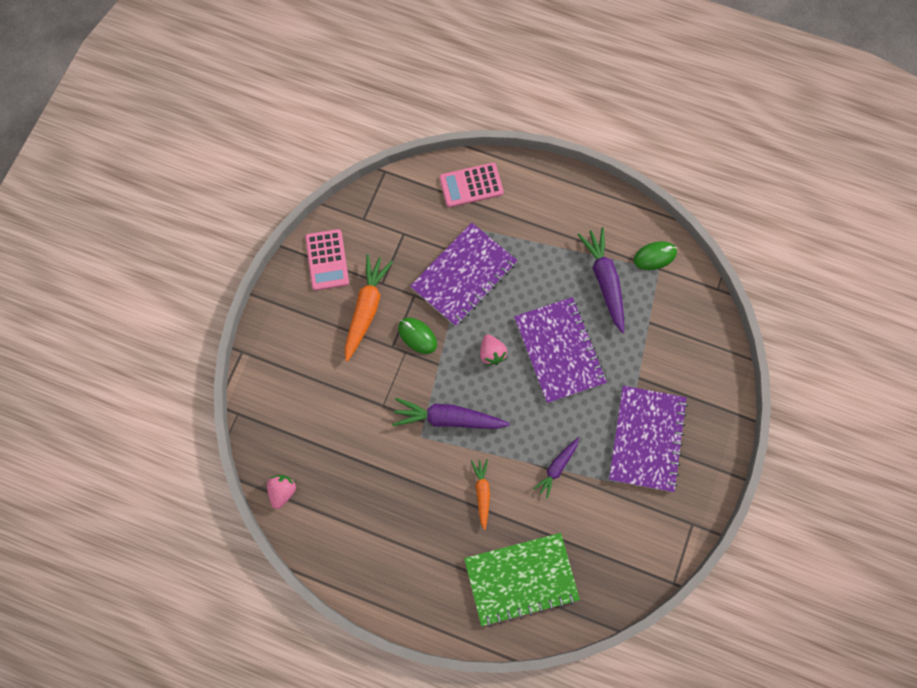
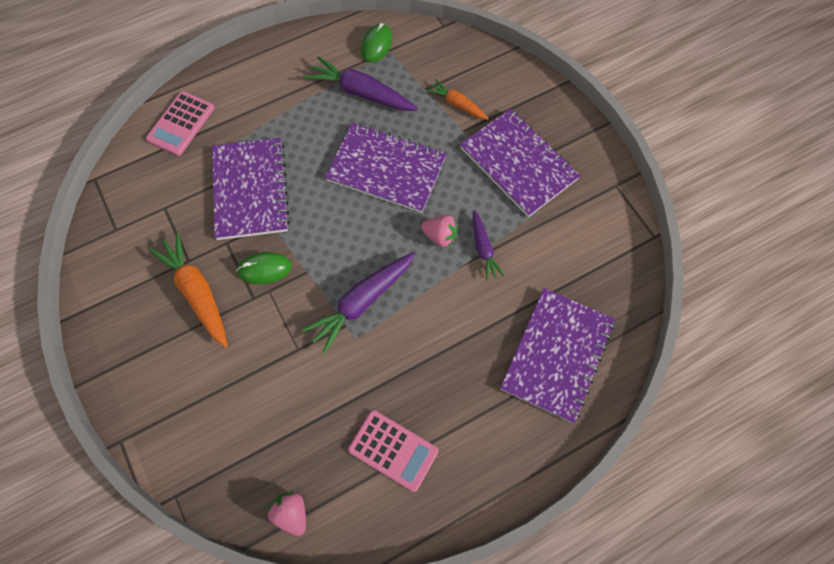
camera: 50 degrees left, 5 degrees down
pink calculator [305,229,349,291] -> pink calculator moved to [348,410,439,492]
green notebook [464,533,580,627] -> purple notebook [500,288,615,423]
orange carrot [471,459,490,530] -> orange carrot moved to [426,79,489,120]
pink strawberry [480,334,507,365] -> pink strawberry moved to [421,215,458,247]

